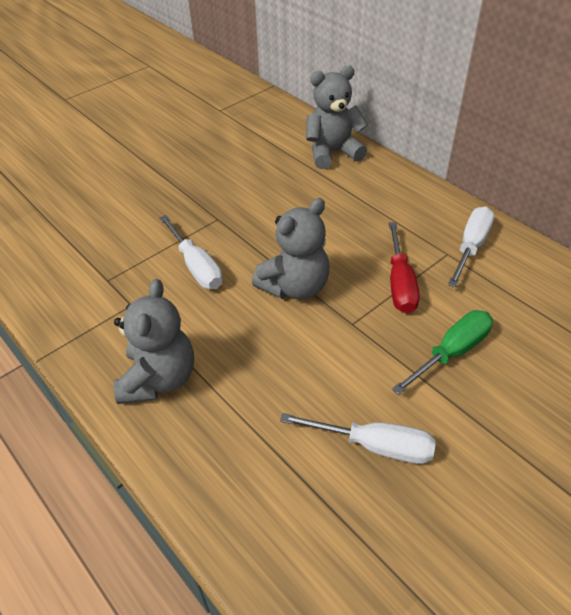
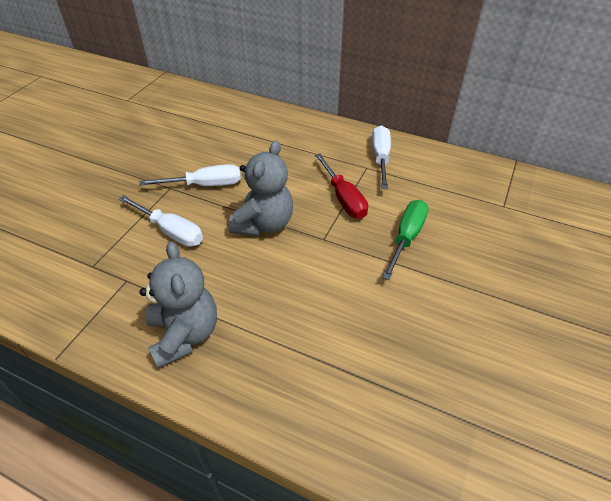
camera: 25 degrees left, 0 degrees up
white screwdriver [280,413,436,464] -> white screwdriver moved to [139,164,241,186]
grey teddy bear [306,66,368,169] -> none

